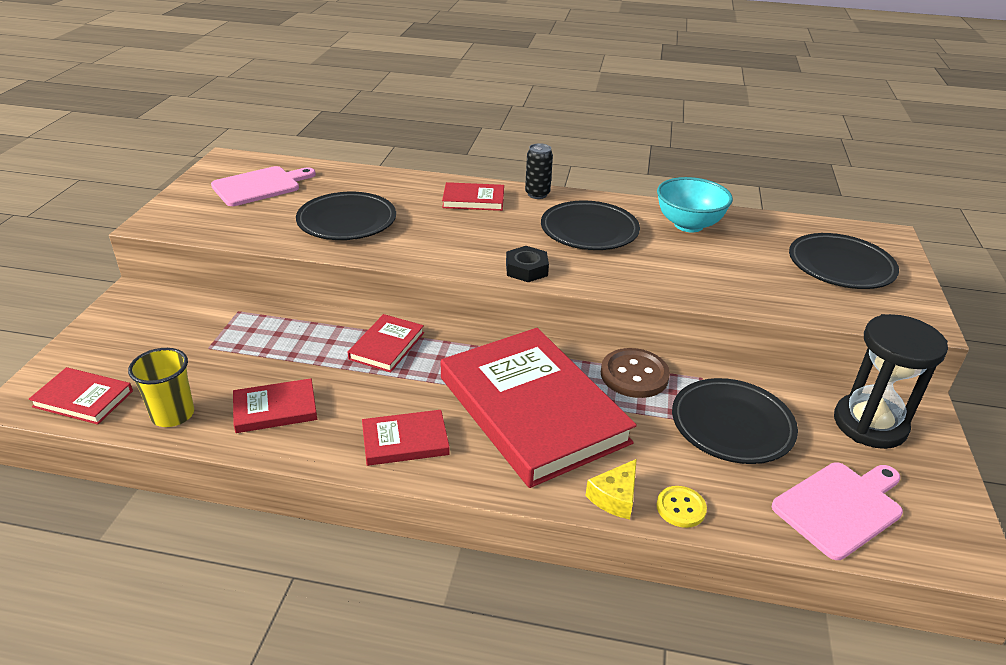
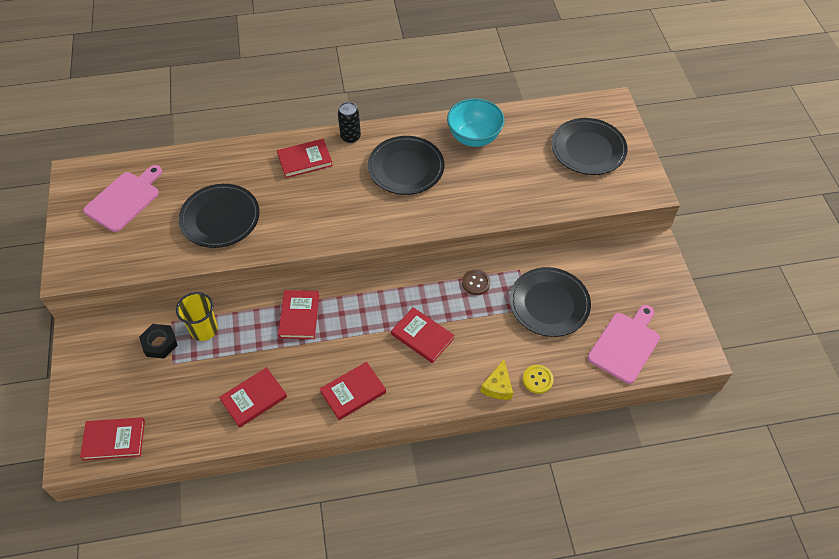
camera: 20 degrees left, 20 degrees up
yellow cup [128,348,194,427] -> yellow cup moved to [176,292,218,341]
red book [441,328,637,488] -> red book [391,307,454,363], size x0.44
black nut [506,246,549,282] -> black nut moved to [139,324,178,359]
brown button [601,348,670,398] -> brown button [462,270,490,295], size x0.60
black hourglass [834,314,948,449] -> none

